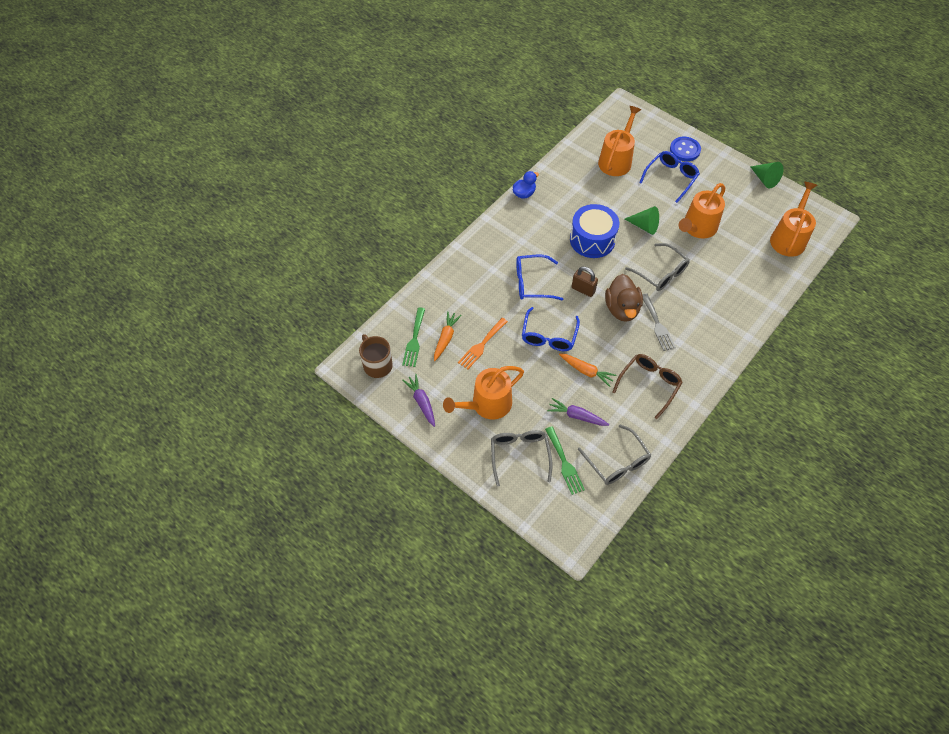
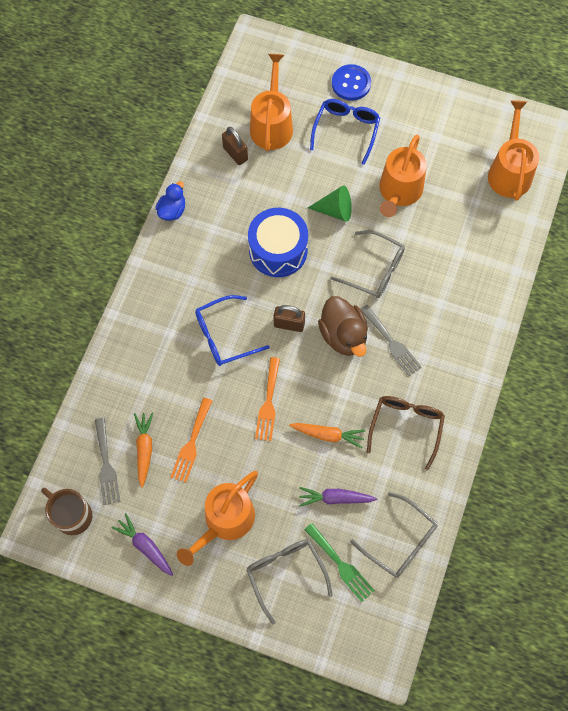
camera: 20 degrees left, 10 degrees up
green fork [402,308,425,367] -> grey fork [95,418,120,505]
blue glasses [522,307,580,351] -> orange fork [255,357,280,441]
green cone [750,162,783,188] -> none
none -> brown padlock [222,127,248,165]

